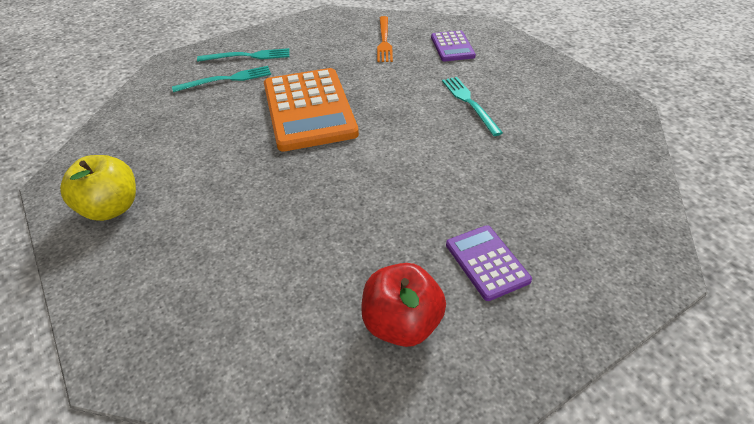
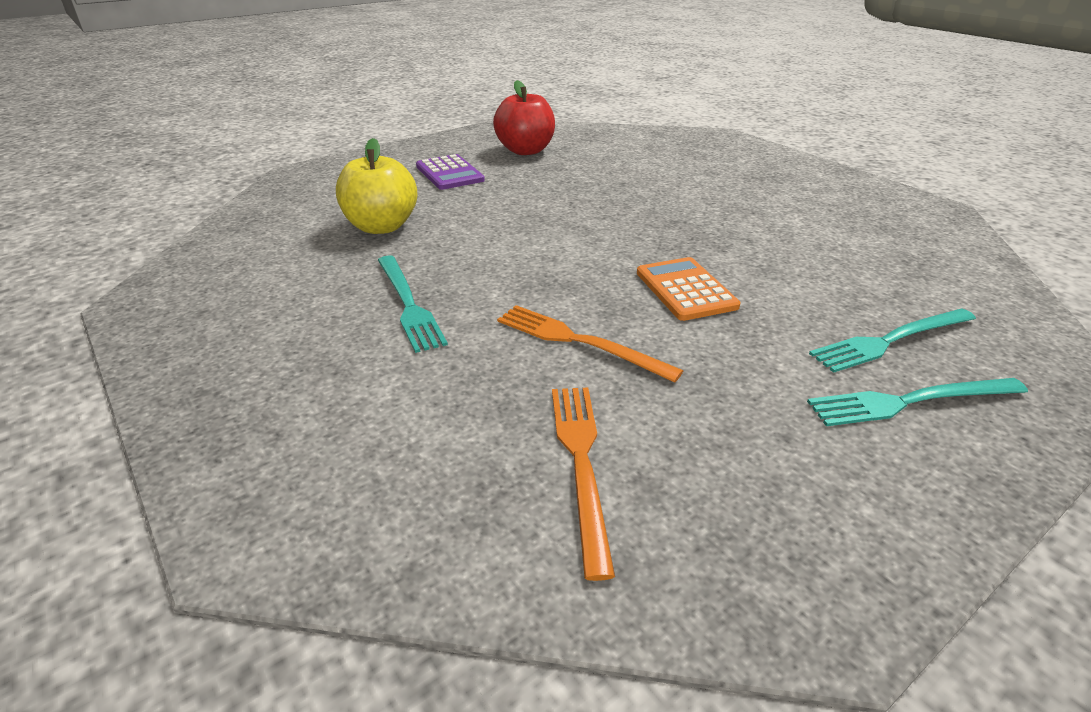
camera: 175 degrees right, 10 degrees down
yellow apple [60,155,136,221] -> yellow apple moved to [336,138,418,234]
orange calculator [264,68,359,152] -> orange calculator [637,257,740,321], size x0.50
purple calculator [431,30,476,61] -> none
none -> orange fork [497,305,683,383]

